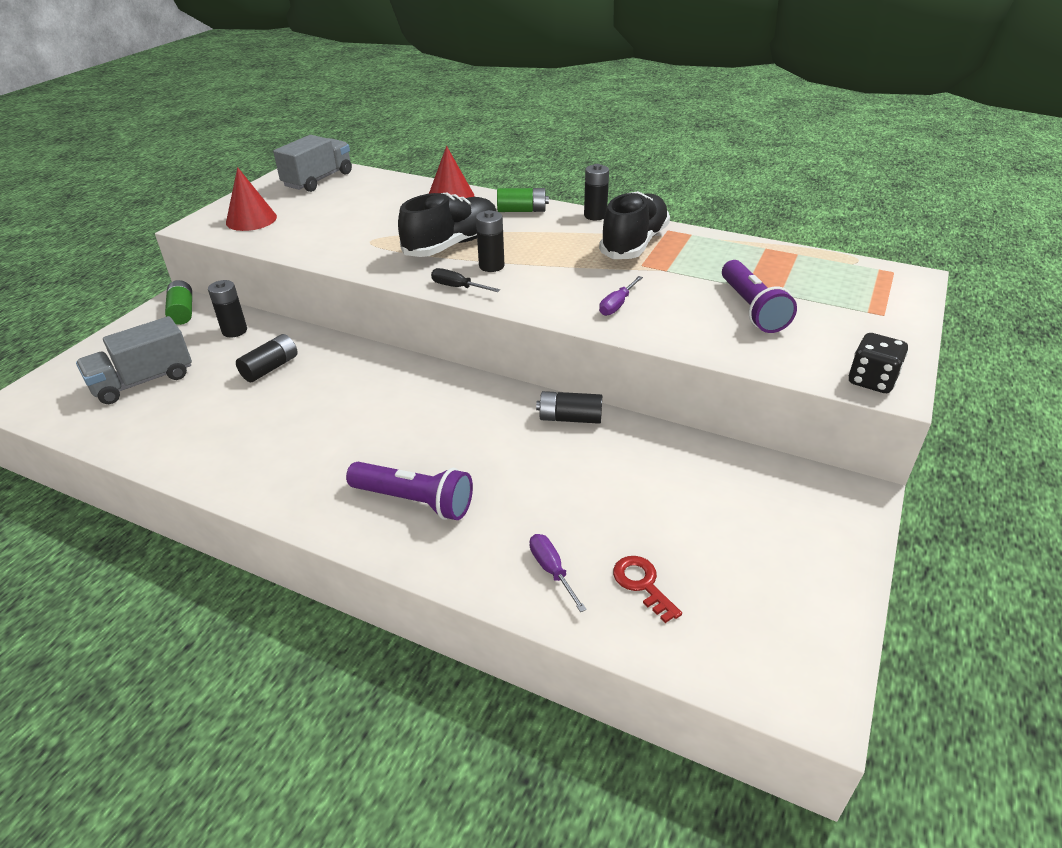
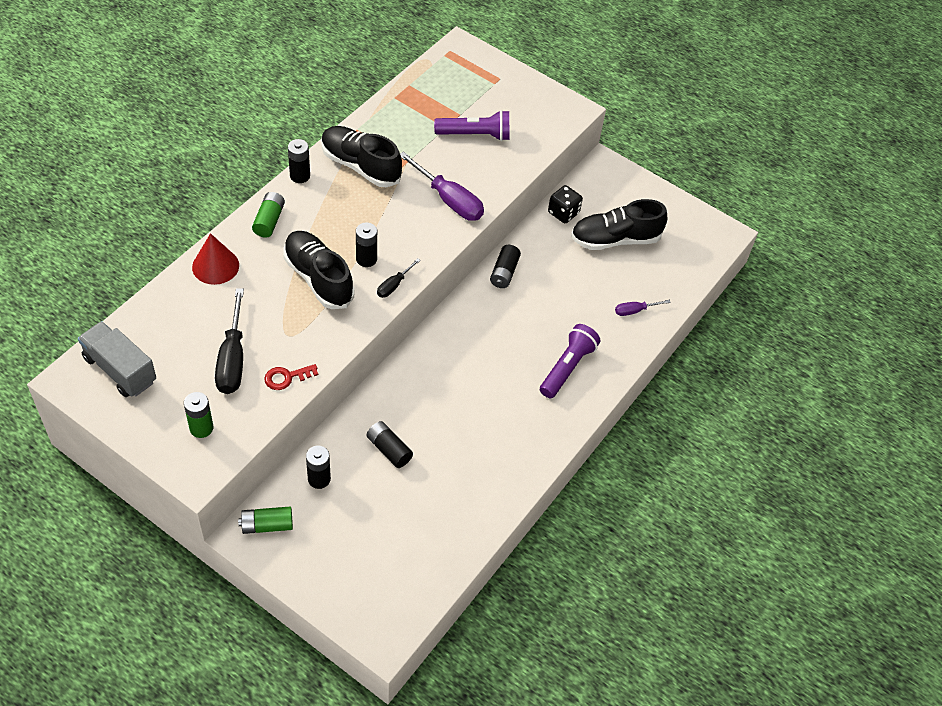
camera: 85 degrees left, 15 degrees up
grey truck [76,316,192,404] -> none
red cone [226,167,277,231] -> green battery [184,392,213,438]
purple screwdriver [599,276,643,316] -> purple screwdriver [400,151,484,221], size x1.94
red key [613,556,682,623] -> red key moved to [264,364,318,390]
black dice [849,333,908,393] -> black dice moved to [548,185,583,223]
none -> black screwdriver [215,288,244,394]
none -> black shoe [571,199,667,250]

